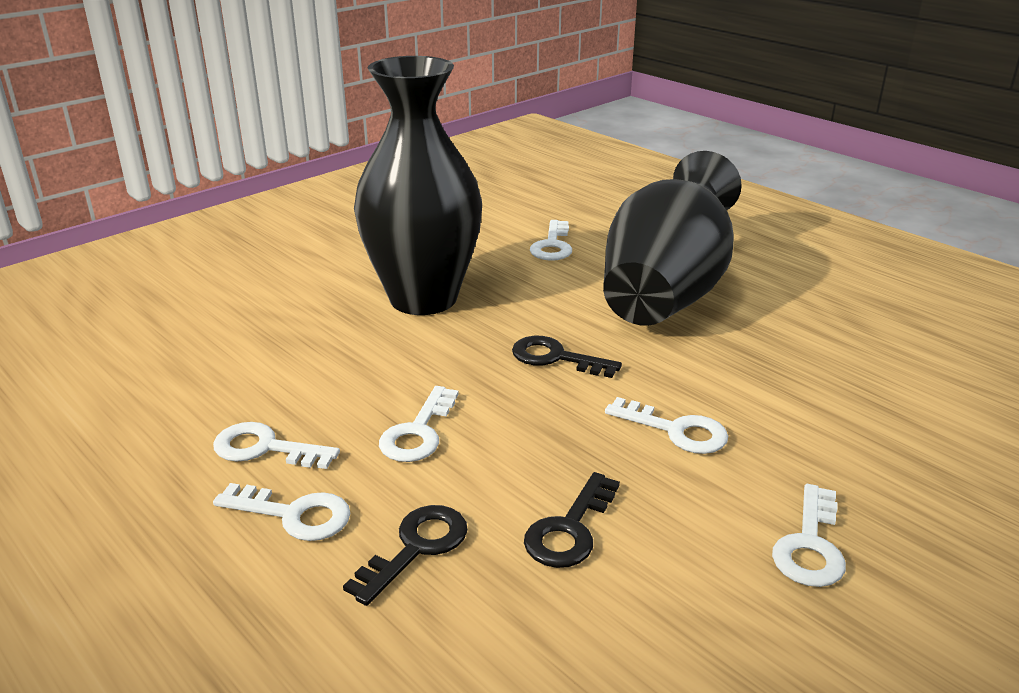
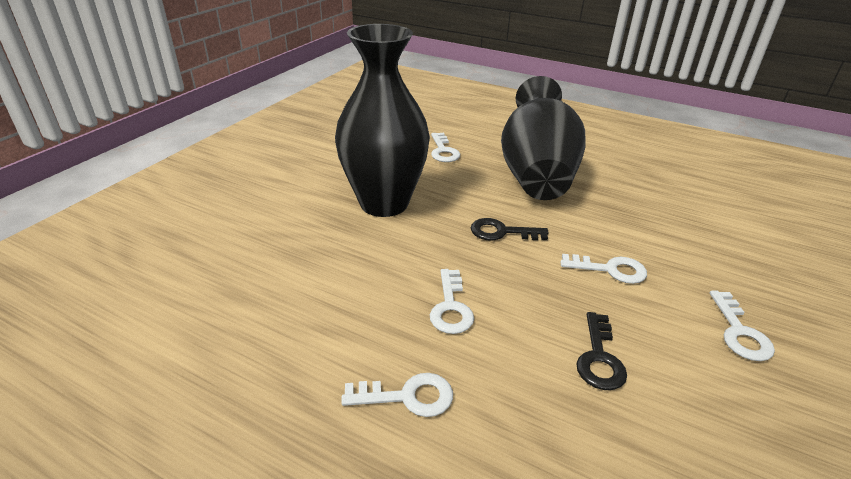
camera: 20 degrees left, 5 degrees up
white key [213,422,340,469] -> none
black key [343,505,468,606] -> none

